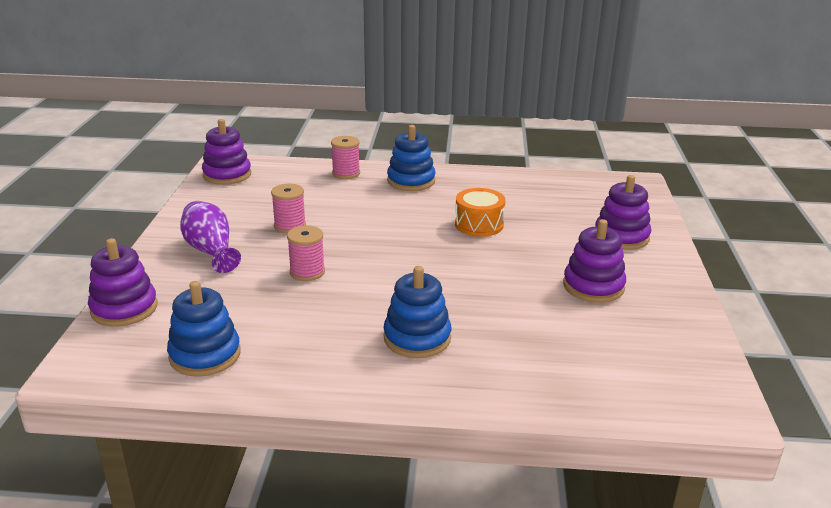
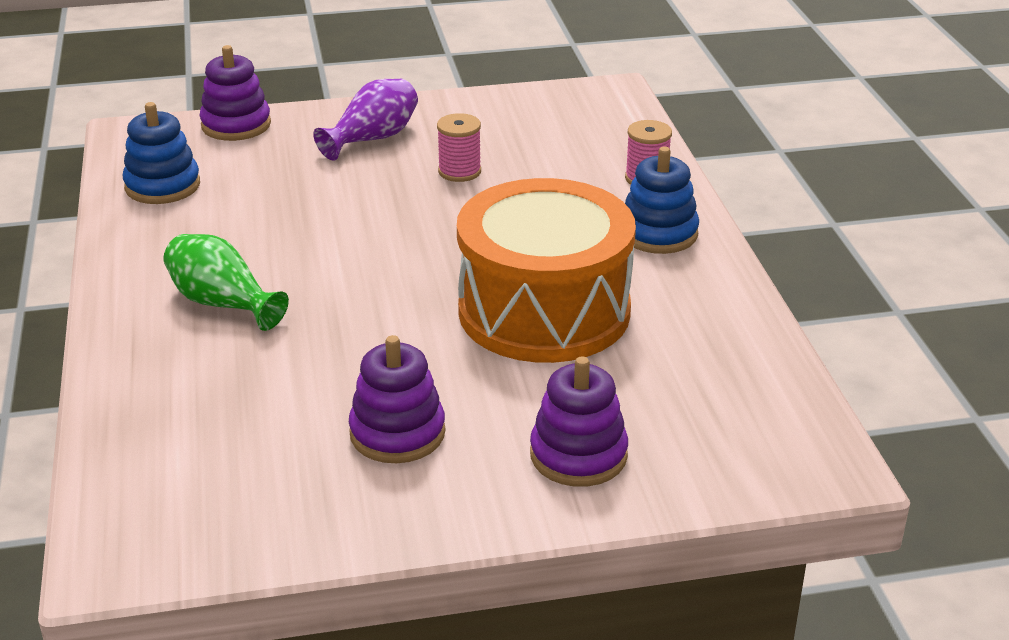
camera: 75 degrees right, 5 degrees up
purple stacking toy [202,119,251,185] -> none
pink spool [287,225,325,281] -> none
blue stacking toy [384,266,451,358] -> green vase [163,234,289,331]
orange drum [455,188,505,237] -> orange drum [457,178,636,363], size x2.21

